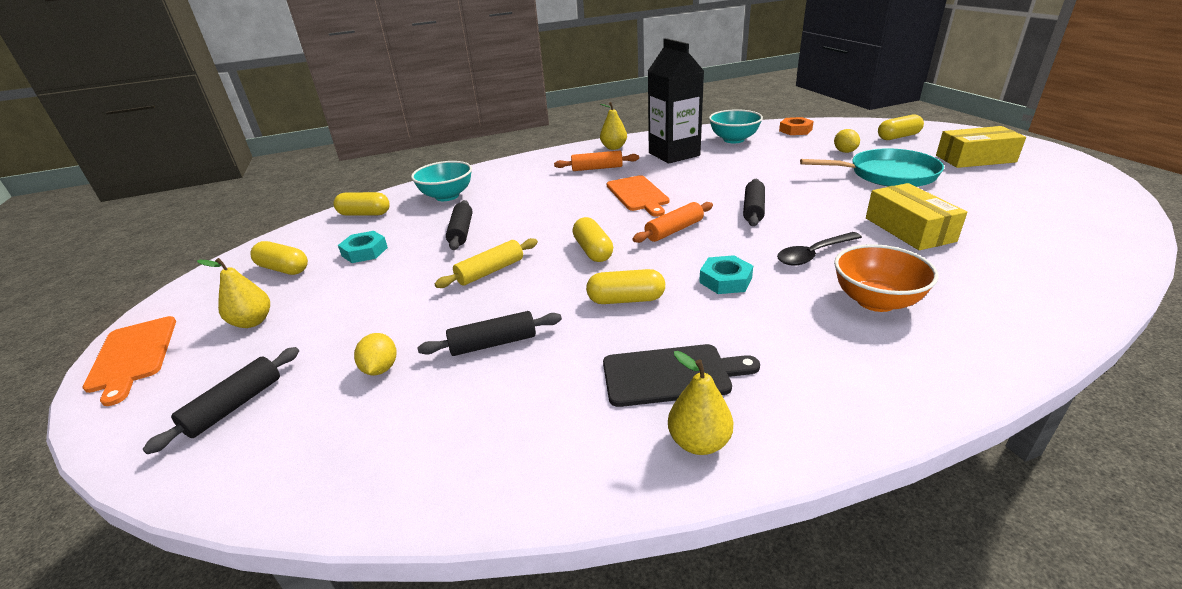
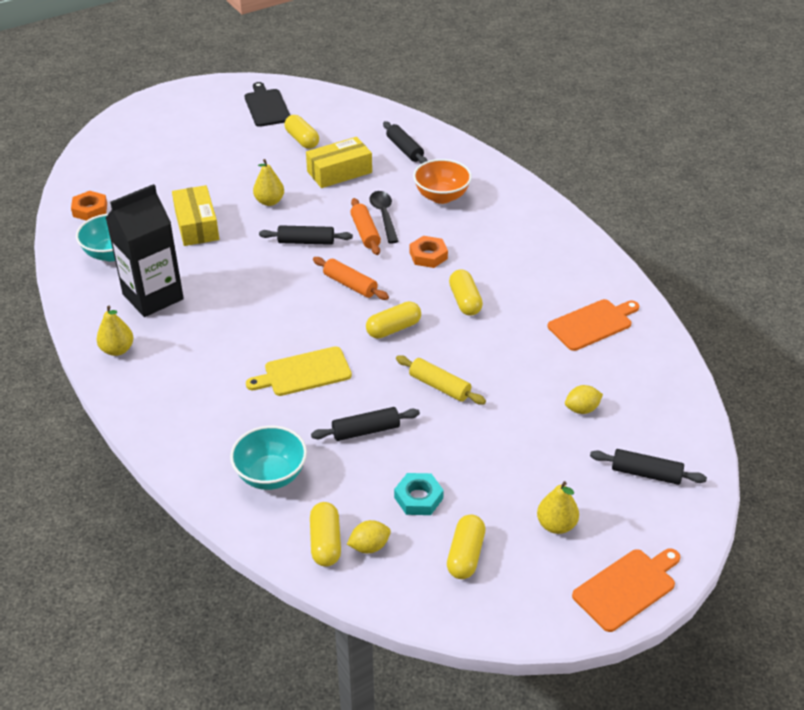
camera: 105 degrees left, 10 degrees up
black rolling pin [417,311,562,356] -> black rolling pin moved to [383,121,428,164]
orange rolling pin [554,151,639,171] -> orange rolling pin moved to [350,198,381,255]
black cutting board [603,344,760,407] -> black cutting board moved to [244,82,290,127]
orange cutting board [606,175,669,217] -> orange cutting board moved to [548,299,639,351]
yellow pear [668,351,733,455] -> yellow pear moved to [253,159,284,206]
turquoise nut [699,255,753,294] -> orange nut [410,236,448,268]
black spoon [777,232,862,266] -> black spoon turned 150 degrees counterclockwise [369,191,399,244]
turquoise pan [800,148,944,187] -> none
yellow lemon [834,129,860,153] -> yellow lemon moved to [347,520,391,553]
yellow capsule [878,115,924,140] -> yellow capsule moved to [284,115,319,149]
yellow box [936,126,1026,168] -> yellow box moved to [172,185,219,246]
none -> yellow cutting board [246,346,352,396]

